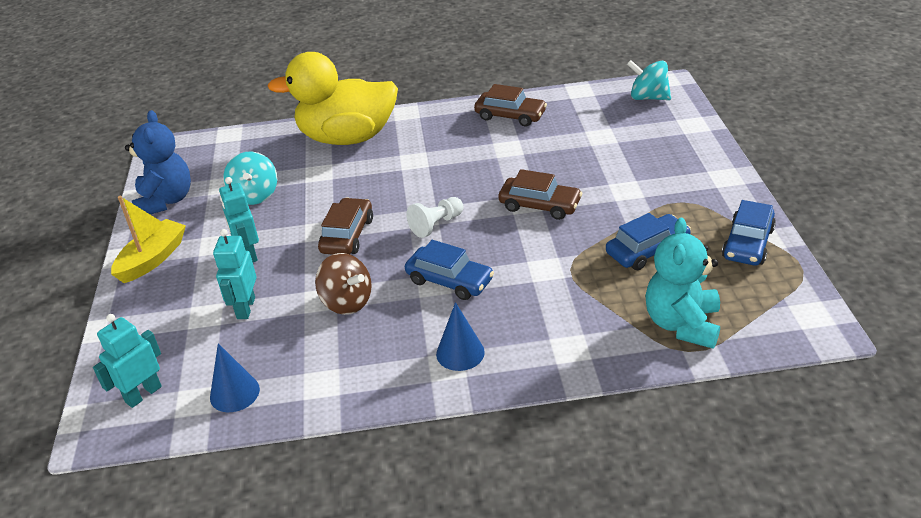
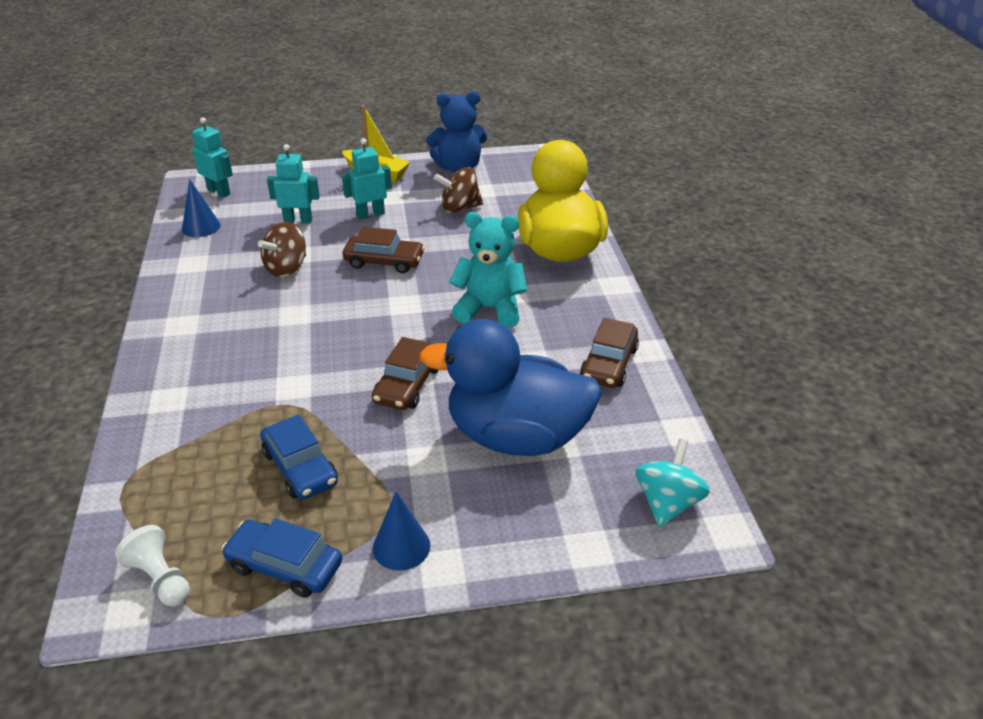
camera: 85 degrees right, 0 degrees up
turquoise spinning top [223,152,277,205] -> brown spinning top [434,167,483,213]
blue car [405,240,494,300] -> none
white pawn [406,197,463,238] -> white pawn moved to [115,525,190,607]
blue cone [436,302,485,371] -> blue cone moved to [373,492,430,571]
turquoise teddy bear [645,218,720,349] -> turquoise teddy bear moved to [449,212,528,328]
none -> blue duck [419,319,602,456]

